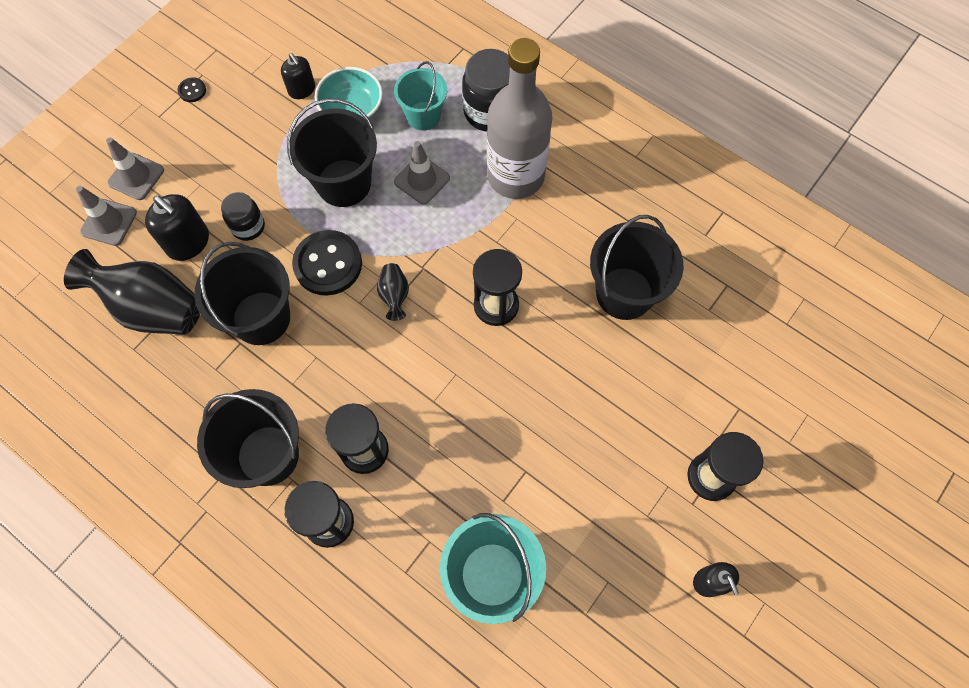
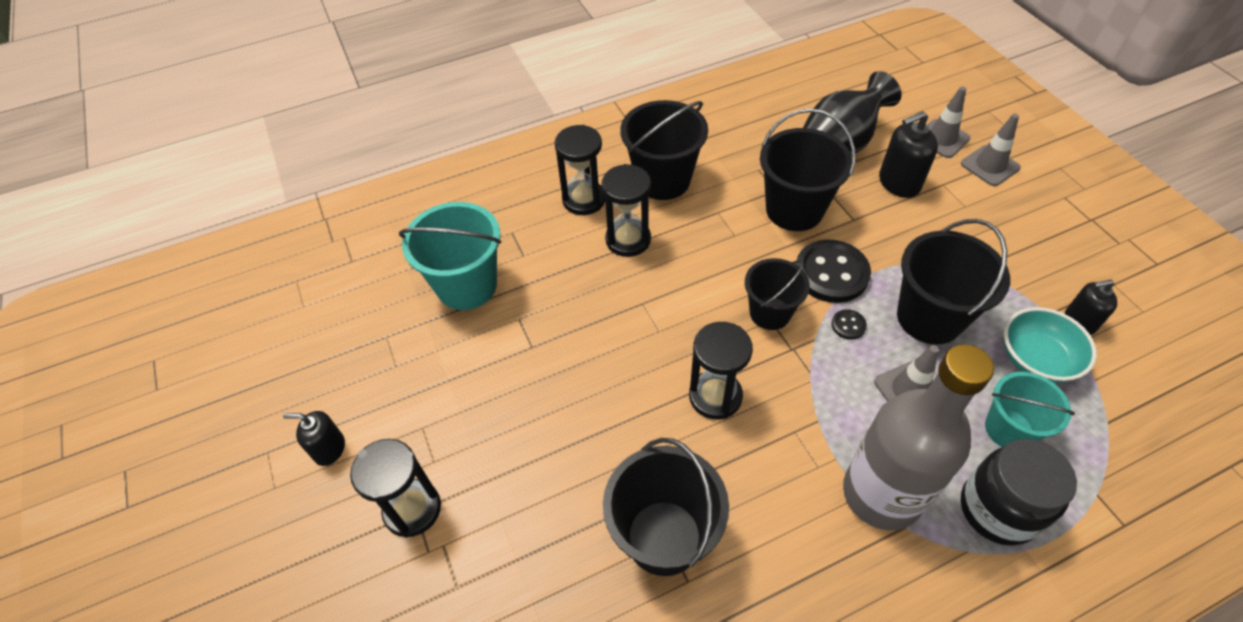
camera: 120 degrees right, 15 degrees down
black button [178,77,206,102] -> black button moved to [831,309,867,340]
black jar [221,192,265,241] -> none
black vase [377,263,409,321] -> black bucket [745,258,810,330]

